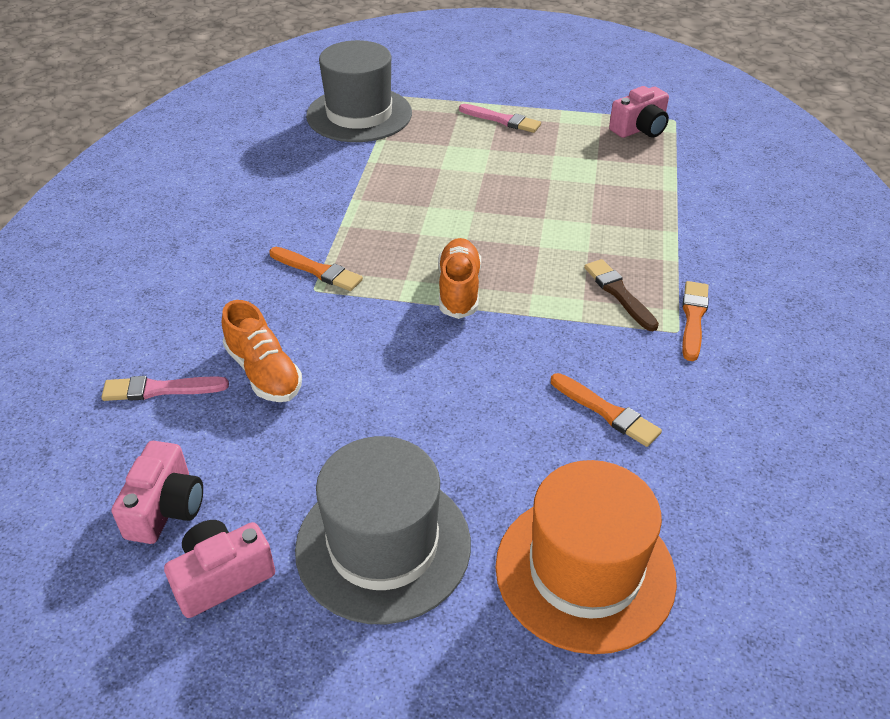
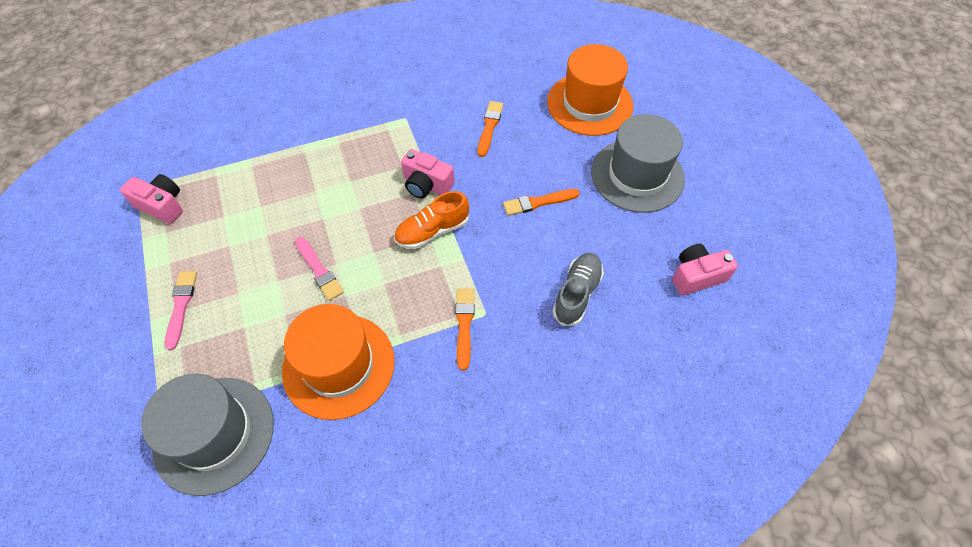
camera: 120 degrees left, 15 degrees up
pink brush [101,376,229,401] -> pink brush moved to [295,237,344,301]
pink camera [164,520,275,618] -> pink camera moved to [401,149,454,199]
orange shoe [222,300,302,402] -> grey shoe [552,253,604,326]
brown brush [584,259,659,331] -> none
orange brush [682,281,709,361] -> orange brush moved to [503,189,580,216]
none -> orange hat [282,304,395,420]

